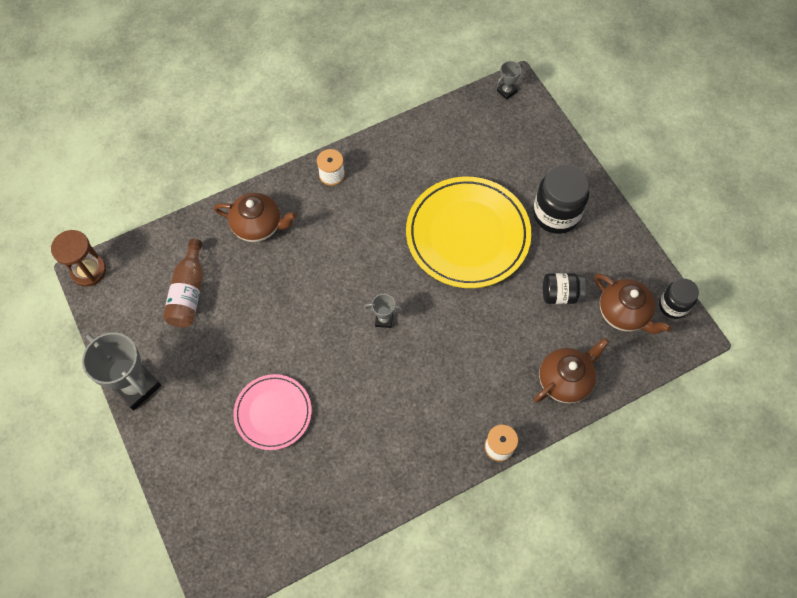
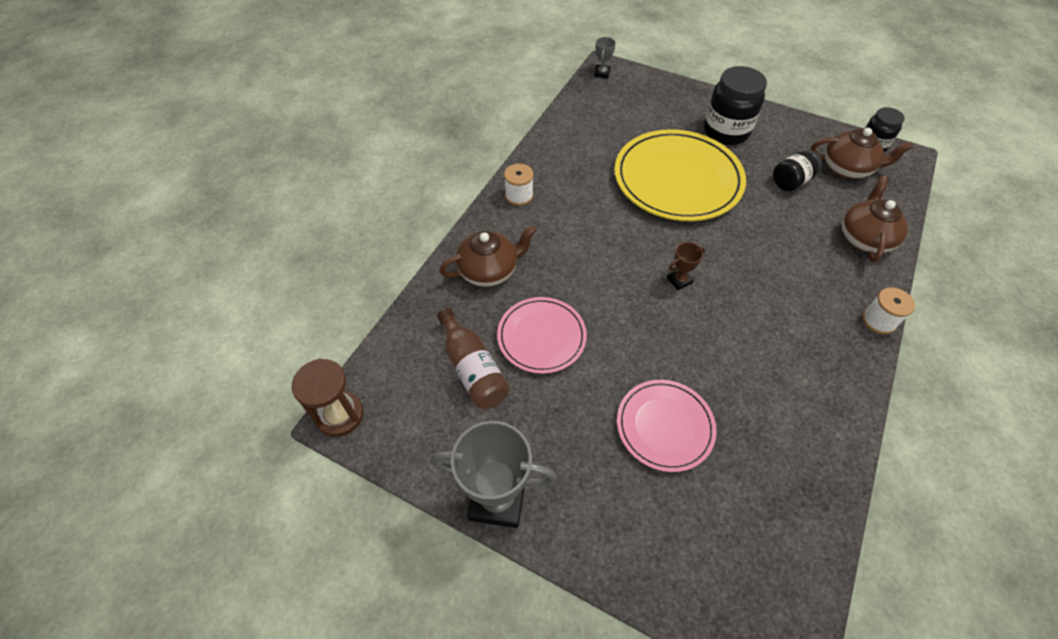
camera: 35 degrees left, 10 degrees down
grey trophy [364,294,403,328] -> brown trophy [667,242,705,290]
none -> pink plate [497,297,587,374]

